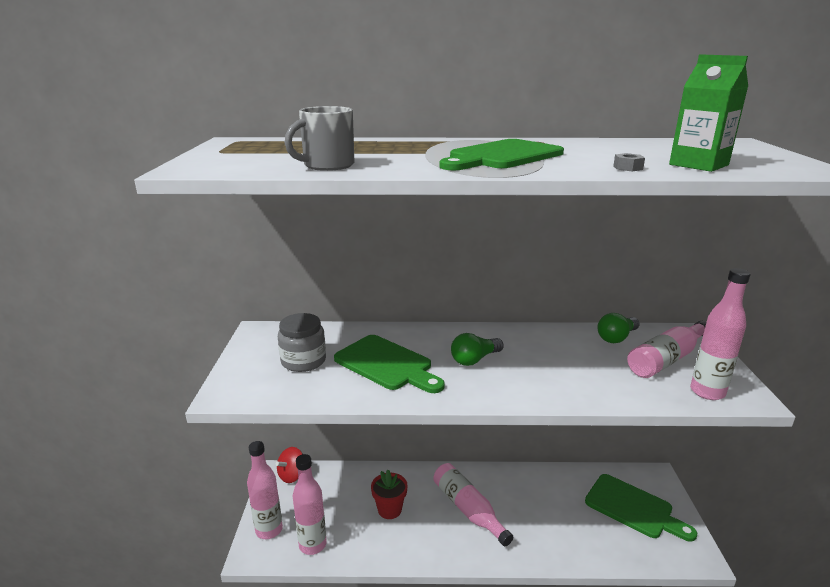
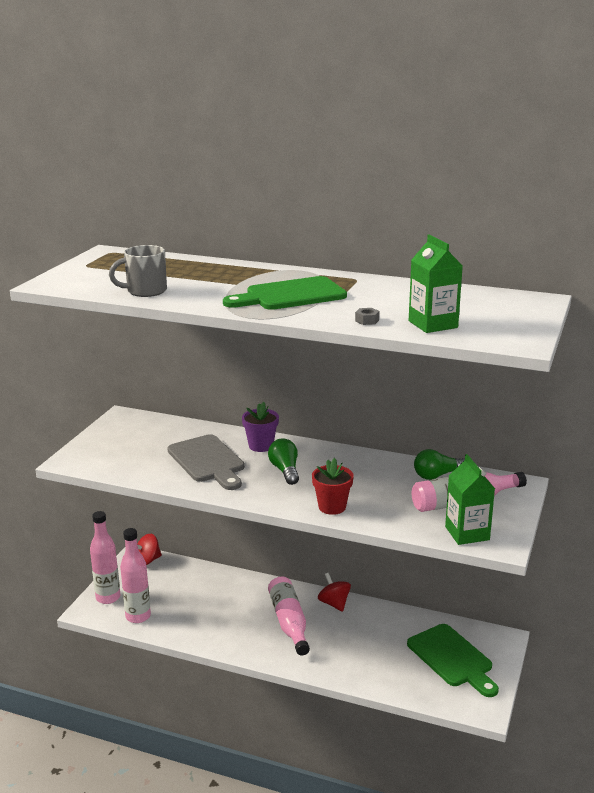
camera: 20 degrees right, 0 degrees up
grey jar [278,313,326,372] -> none
green cutting board [334,335,445,393] -> grey cutting board [167,434,245,490]
red flower pot [371,470,408,519] -> red flower pot moved to [312,458,354,515]
green light bulb [451,333,504,366] -> green light bulb turned 90 degrees clockwise [268,438,299,485]
pink bottle [690,268,751,400] -> green carton [445,454,495,545]
none -> purple flower pot [242,402,279,452]
none -> red spinning top [318,573,351,612]

